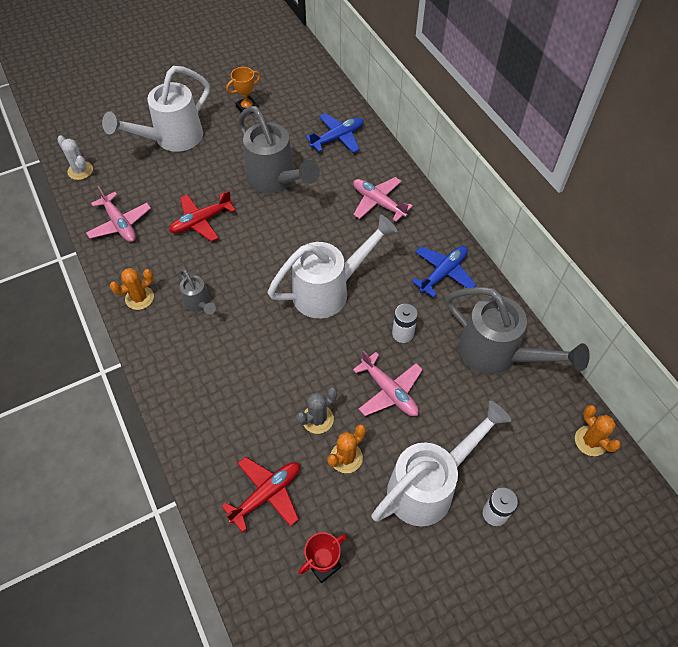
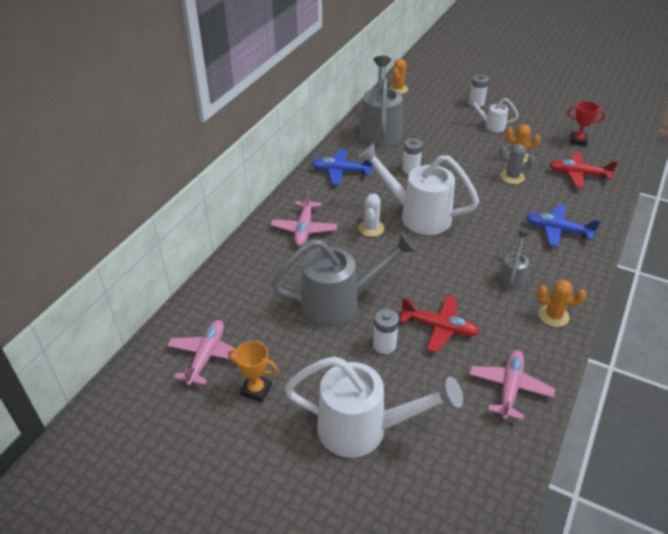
camera: 125 degrees left, 15 degrees down
white cactus [57,135,93,180] -> white cactus moved to [358,193,385,237]
grey watering can [238,106,320,194] -> grey watering can turned 60 degrees clockwise [271,232,417,328]
blue plane [305,113,364,153] -> blue plane moved to [526,204,601,247]
pink plane [353,350,423,416] -> pink plane moved to [167,320,236,386]
white watering can [372,401,511,526] -> white watering can [468,97,518,132], size x0.49
none -> white battery [373,309,399,354]

